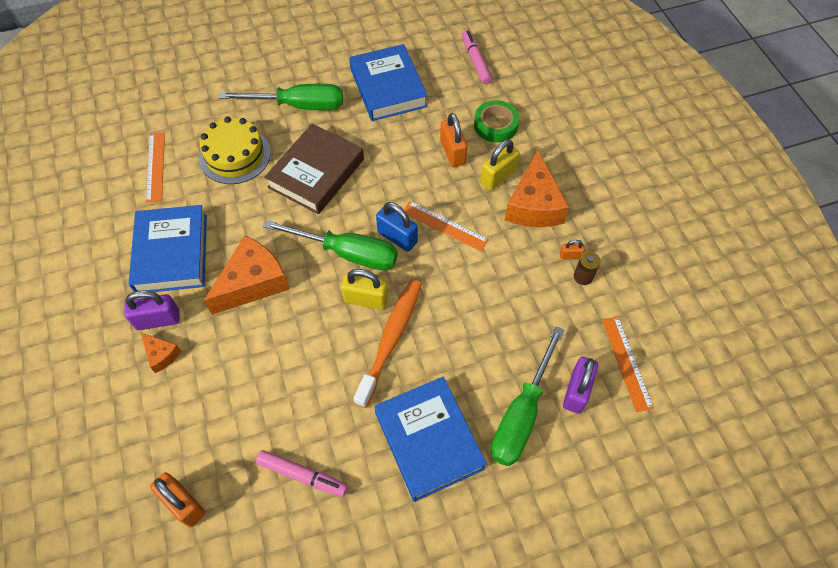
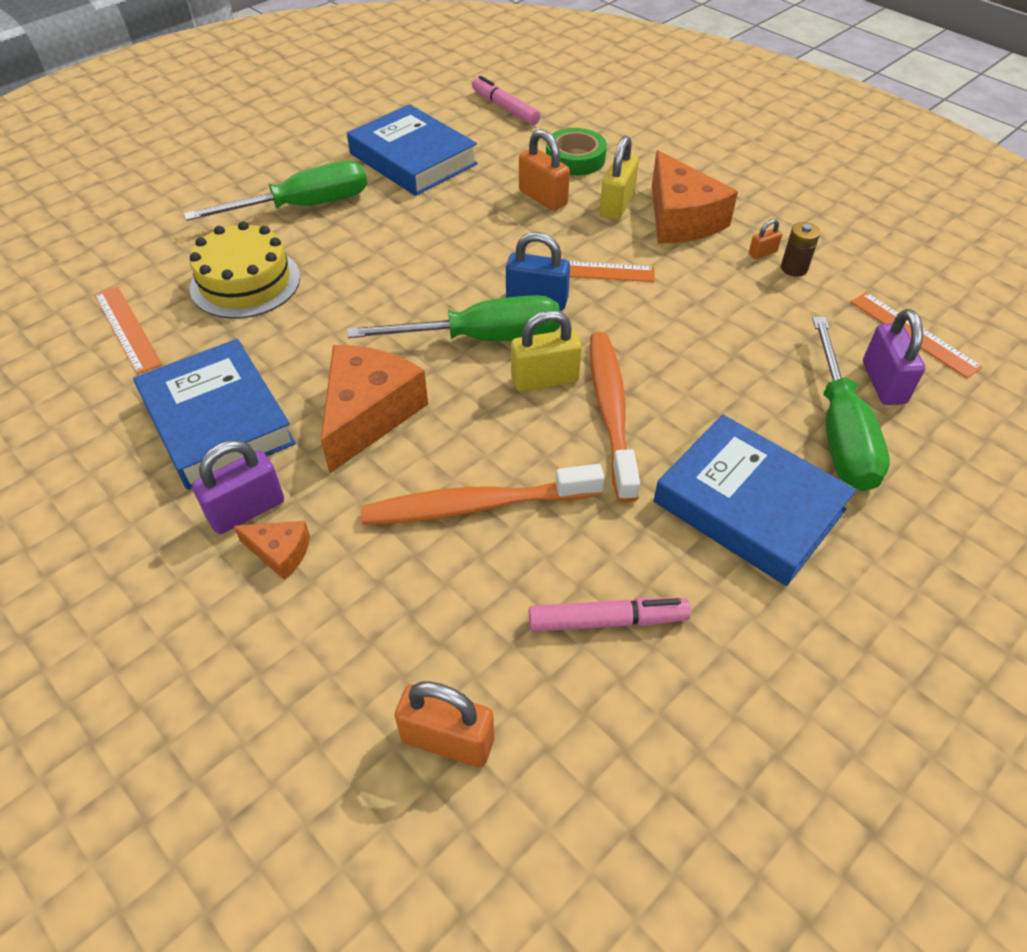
camera: 25 degrees left, 10 degrees down
brown book [264,123,364,214] -> none
none -> orange toothbrush [361,464,604,525]

